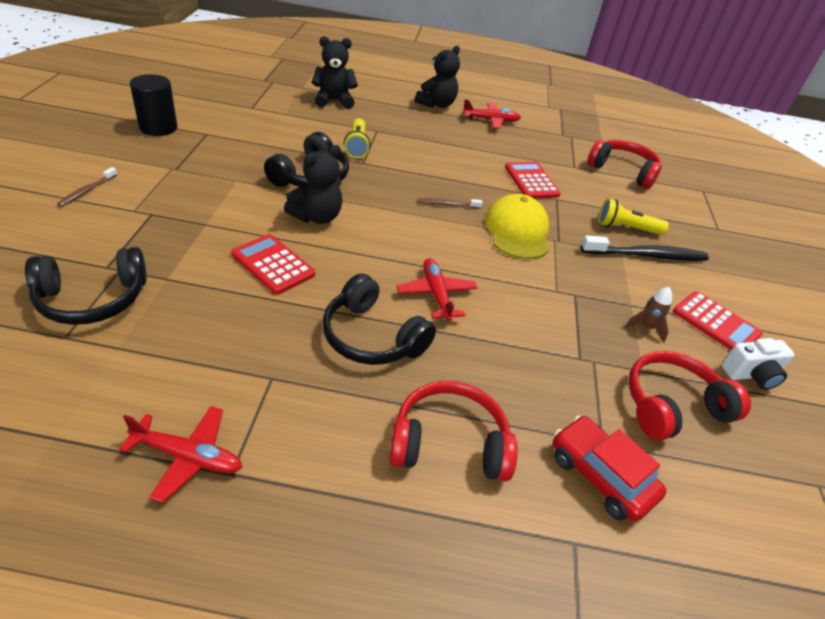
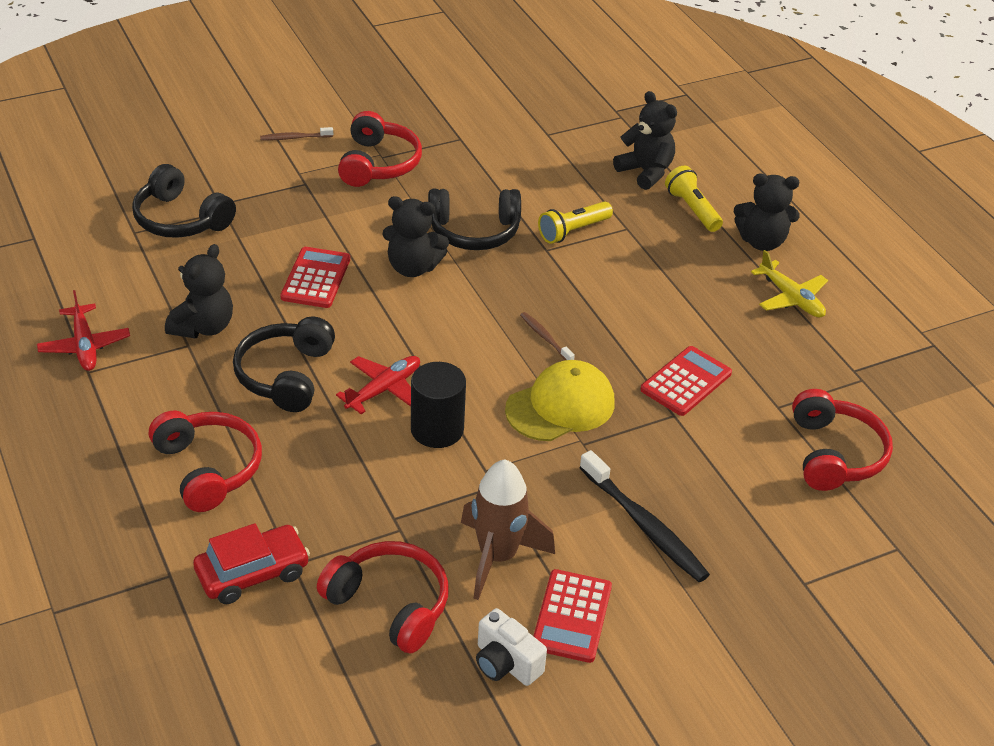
camera: 60 degrees right, 0 degrees up
black cylinder [130,74,177,136] -> black cylinder moved to [411,362,466,448]
red plane [462,99,521,129] -> yellow plane [751,250,828,318]
red car [553,415,667,522] -> red car turned 45 degrees clockwise [193,523,310,604]
yellow flashlight [598,199,669,235] -> yellow flashlight moved to [665,166,723,232]
brown rocket [625,287,672,343] -> brown rocket [461,459,555,600], size x2.05
none -> black teddy bear [165,244,233,338]
none -> red headphones [338,111,422,187]

